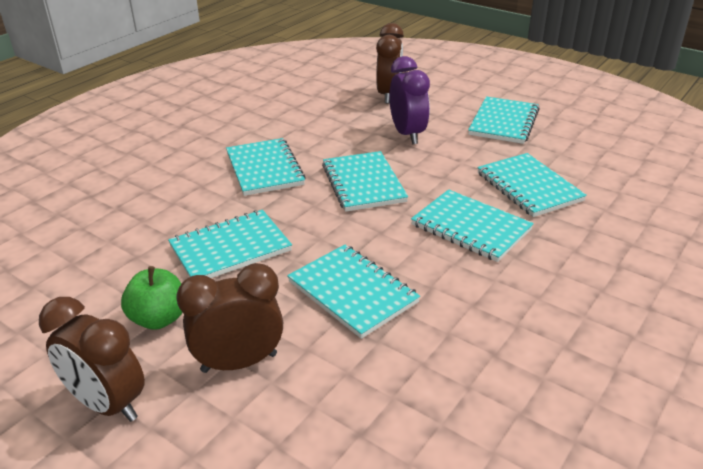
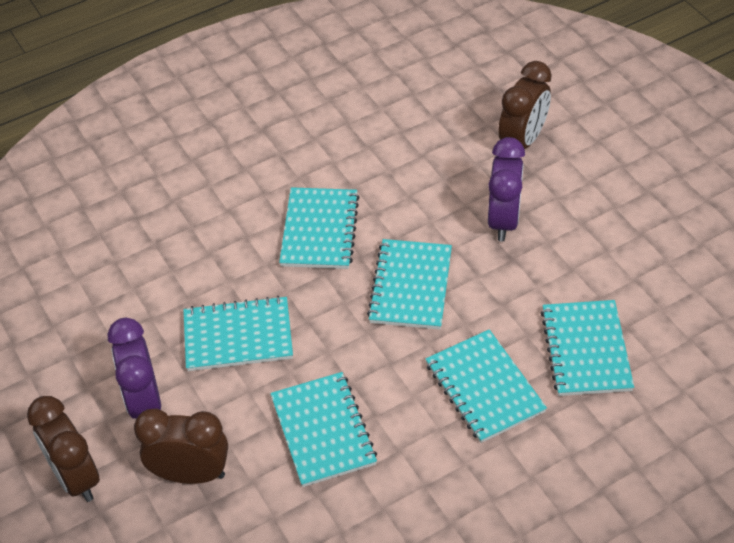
camera: 25 degrees right, 15 degrees up
green apple [121,266,183,330] -> purple clock [108,318,161,419]
turquoise notebook [468,96,539,144] -> none

